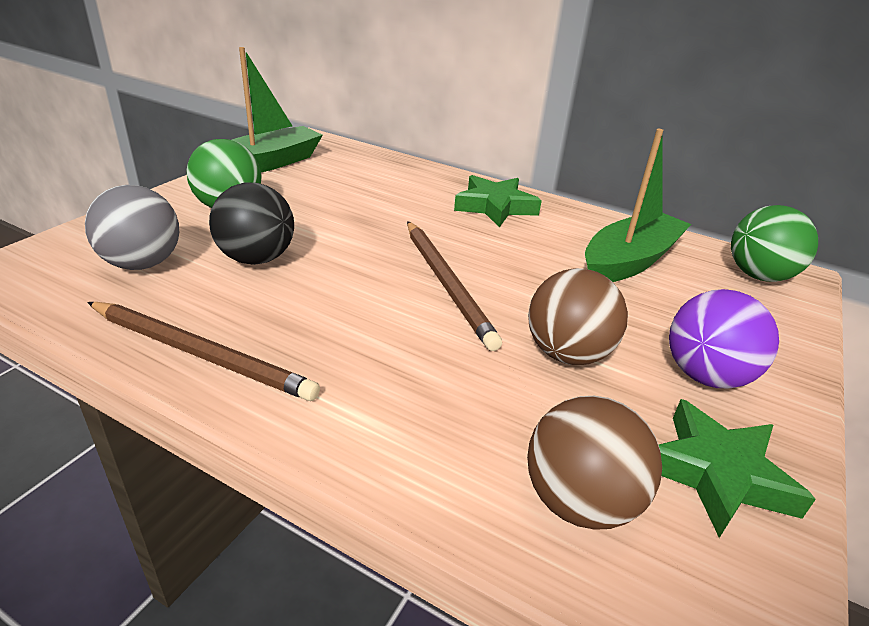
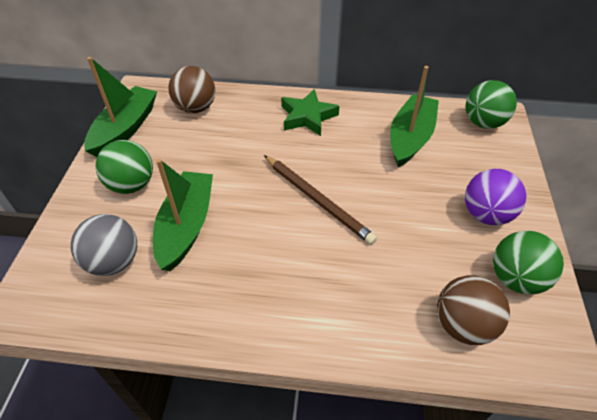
camera: 20 degrees left, 15 degrees up
brown pencil [87,302,320,401] -> none
black ball [209,183,294,265] -> green boat [153,159,213,271]
brown ball [528,268,628,365] -> brown ball moved to [169,66,216,113]
green star [659,399,816,538] -> green ball [493,231,564,295]

